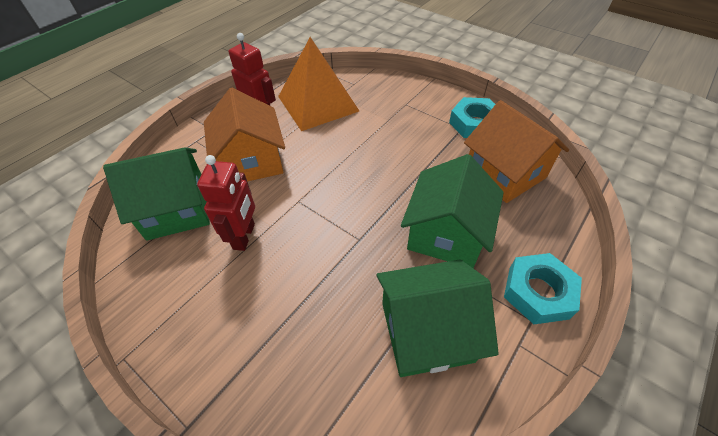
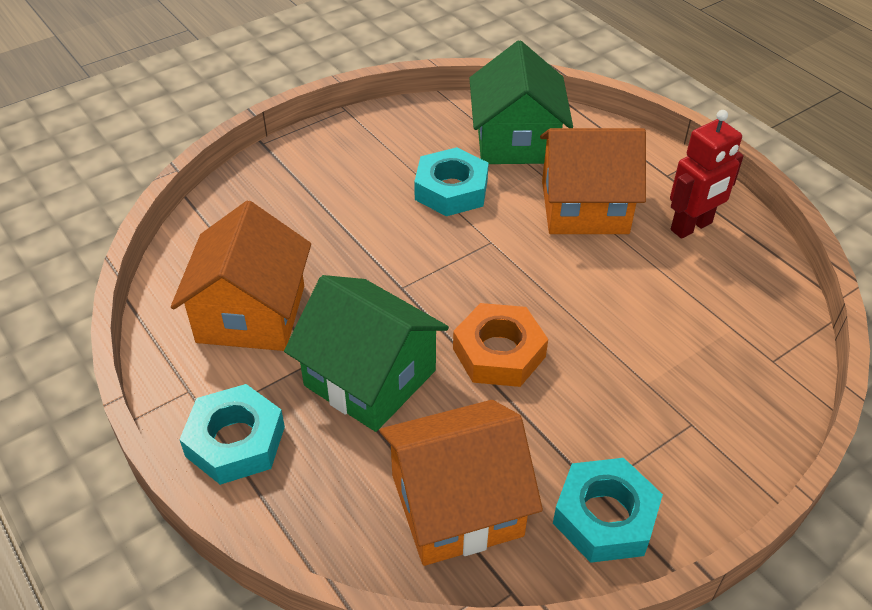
camera: 105 degrees right, 5 degrees down
red robot [197,155,255,251] -> turquoise nut [414,147,489,216]
orange pyramid [278,37,359,131] -> none
green house [377,260,499,377] -> orange house [171,201,311,351]
none -> orange nut [453,303,548,387]

